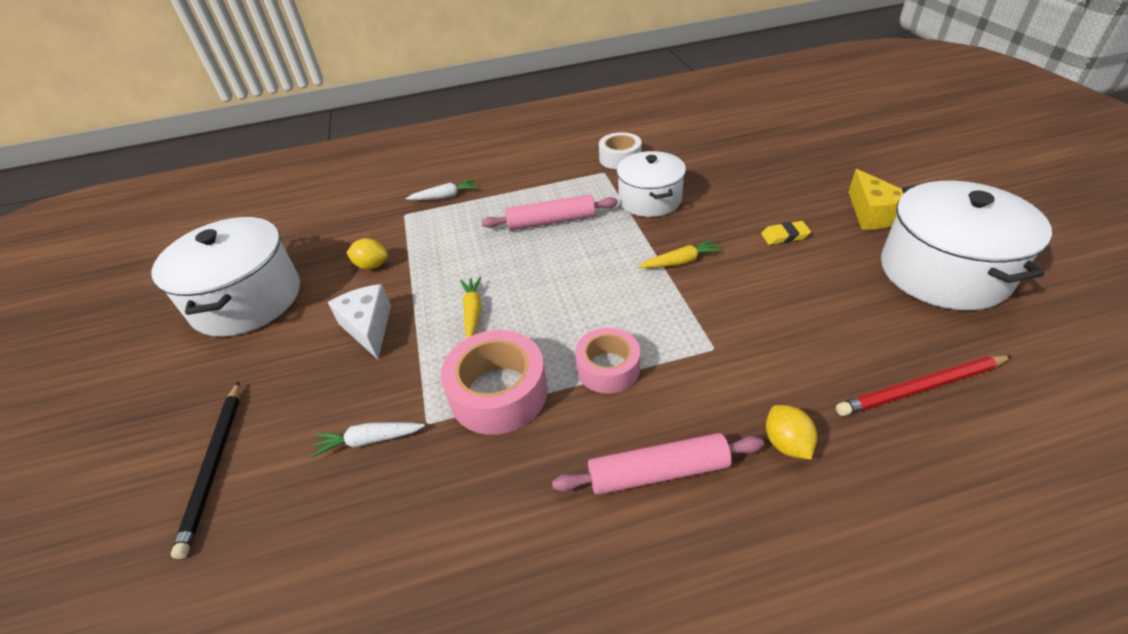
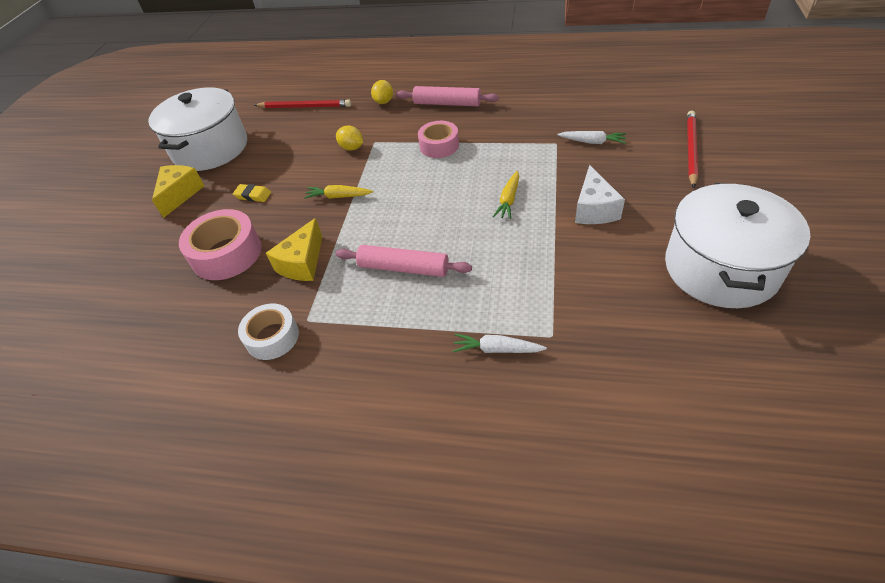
camera: 155 degrees left, 5 degrees up
black pencil [171,382,240,559] -> red pencil [687,111,698,188]
yellow lemon [346,238,388,269] -> yellow lemon moved to [336,125,363,151]
pink tape [441,330,548,435] -> pink tape moved to [179,209,262,280]
white pot [617,151,686,217] -> yellow cheese [266,218,322,281]

